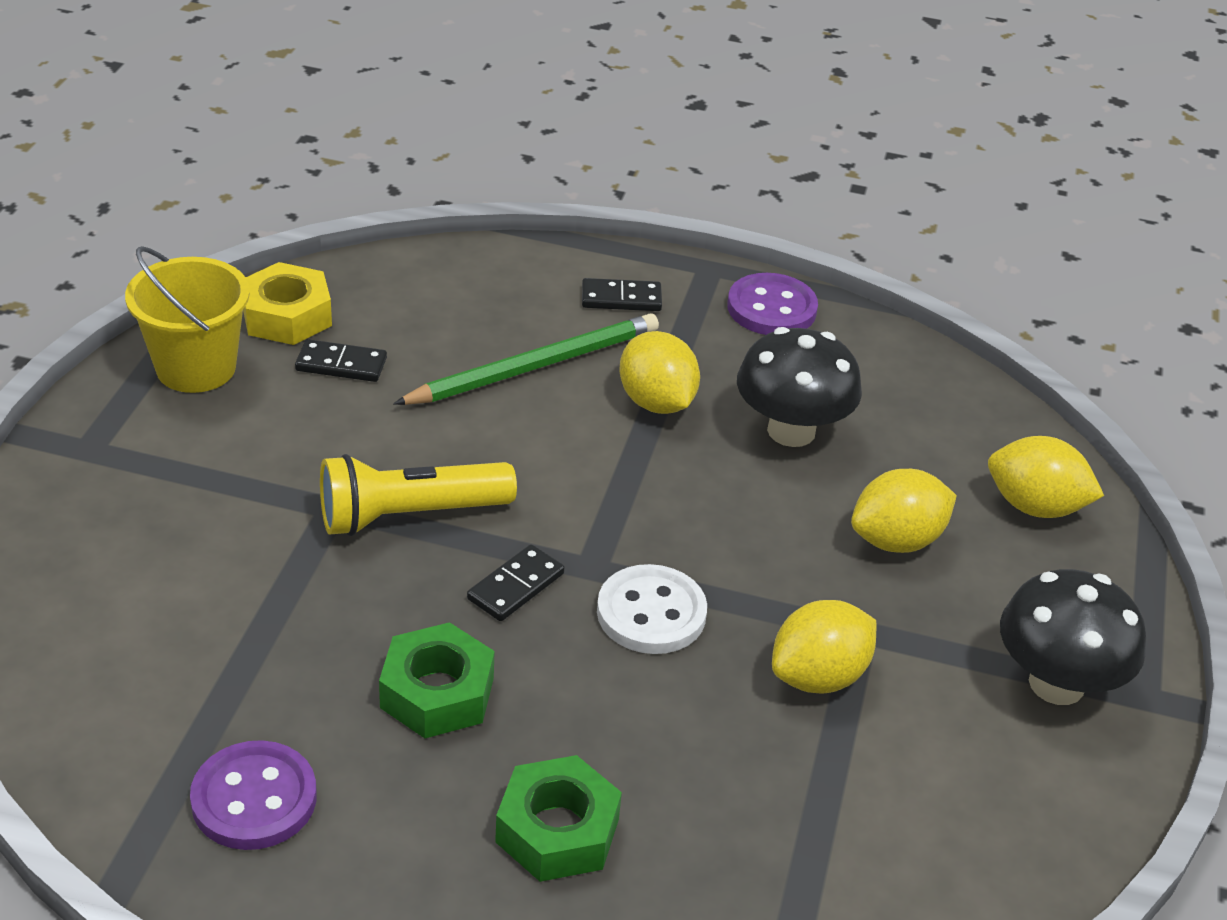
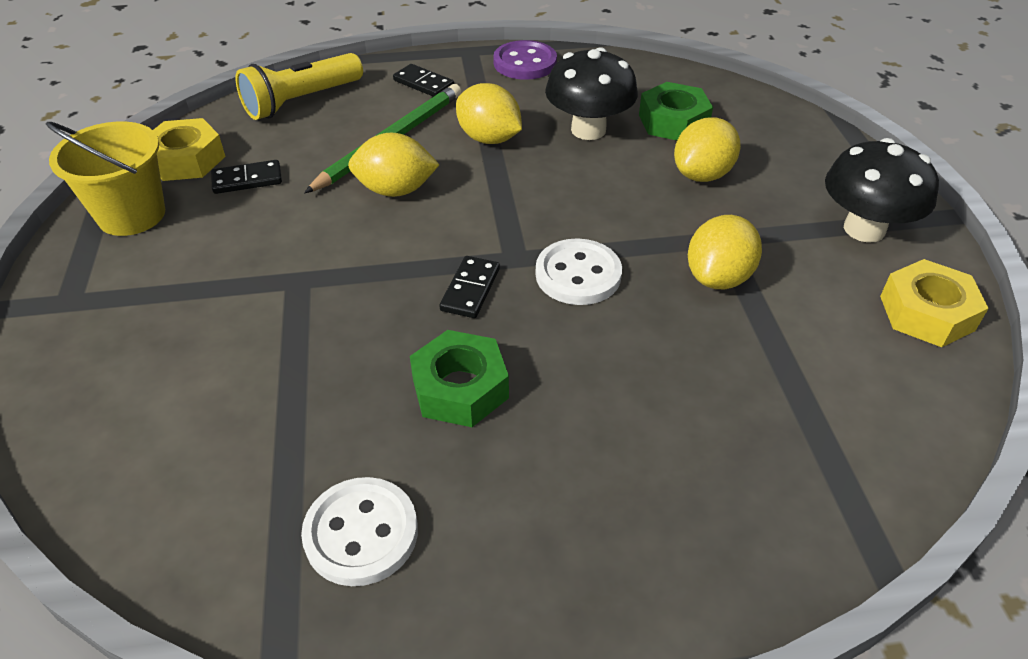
camera: 20 degrees left, 5 degrees up
purple button [190,740,317,850] -> white button [301,477,418,586]
yellow flashlight [320,454,517,536] -> yellow flashlight moved to [236,53,363,120]
green nut [495,755,622,882] -> green nut moved to [639,82,713,140]
black domino [582,278,662,311] -> black domino turned 60 degrees clockwise [393,64,454,97]
yellow lemon [988,436,1104,518] -> yellow lemon moved to [348,133,439,197]
none -> yellow nut [880,259,989,347]

